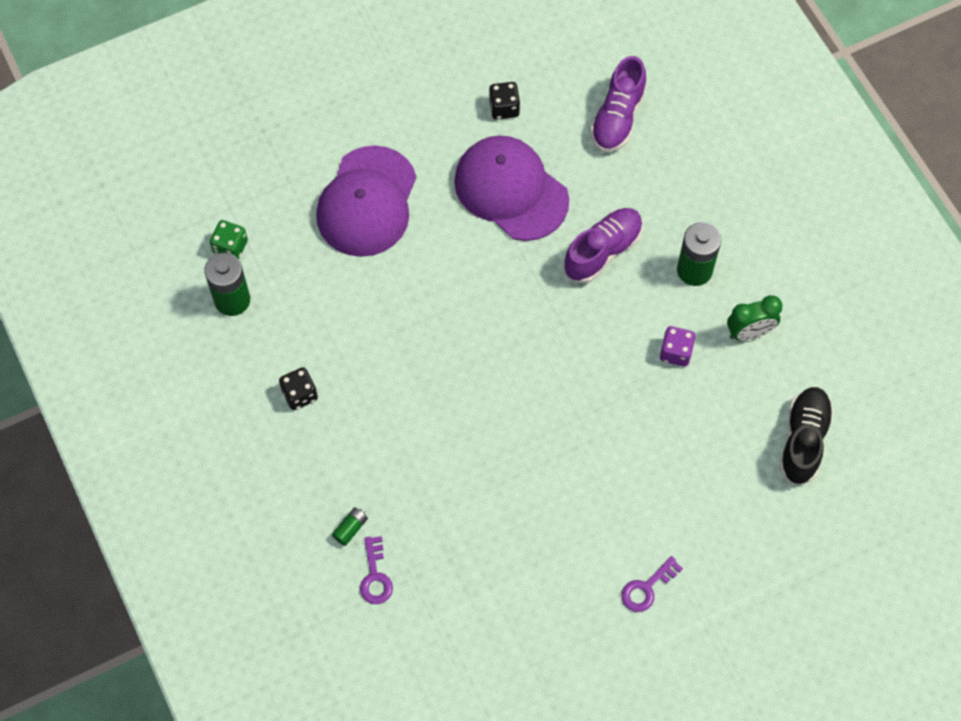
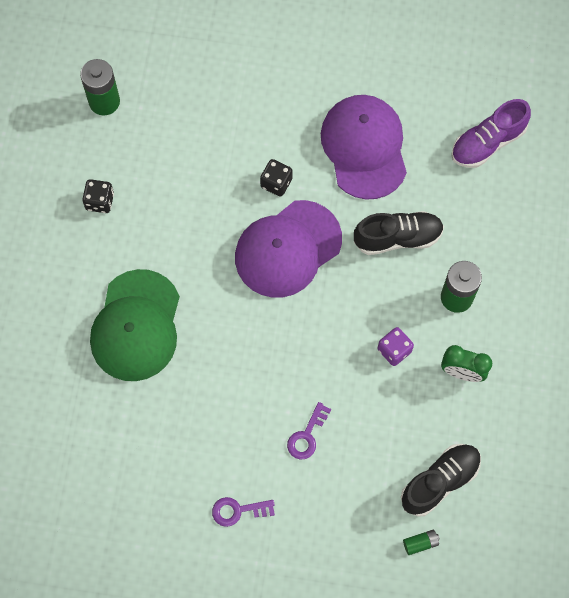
camera: 35 degrees right, 5 degrees up
green dice [210,220,248,259] -> none
purple cap [316,146,417,257] -> purple cap moved to [235,200,342,298]
green battery [332,507,368,546] -> green battery moved to [403,530,440,555]
purple key [360,536,393,604] -> purple key moved to [287,402,331,460]
black dice [489,82,520,120] -> black dice moved to [260,159,293,197]
purple shoe [563,208,643,283] -> black shoe [354,211,444,255]
none -> green cap [90,269,180,381]

